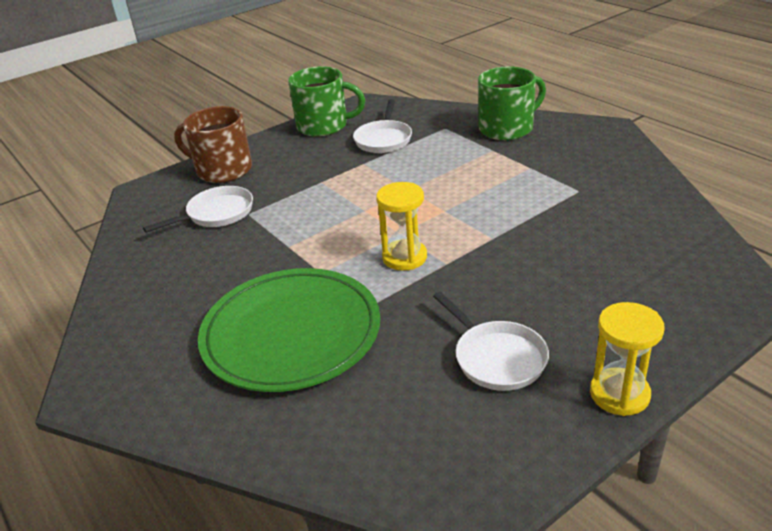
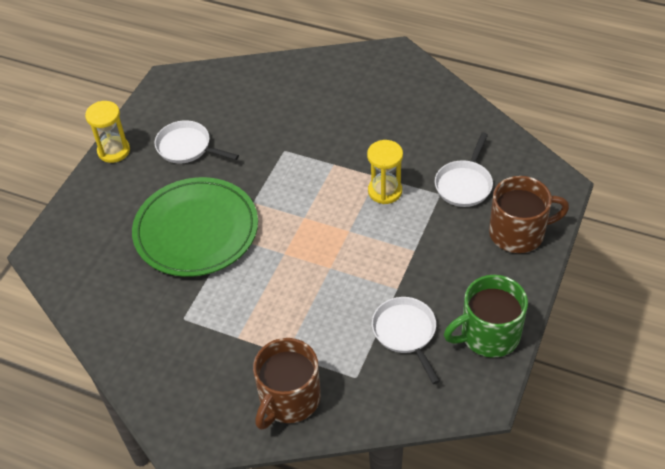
camera: 150 degrees right, 15 degrees up
green plate [198,268,380,392] -> green plate moved to [132,177,258,277]
yellow hourglass [376,182,427,271] -> yellow hourglass moved to [367,140,403,204]
green mug [478,66,546,140] -> brown mug [253,338,321,430]

